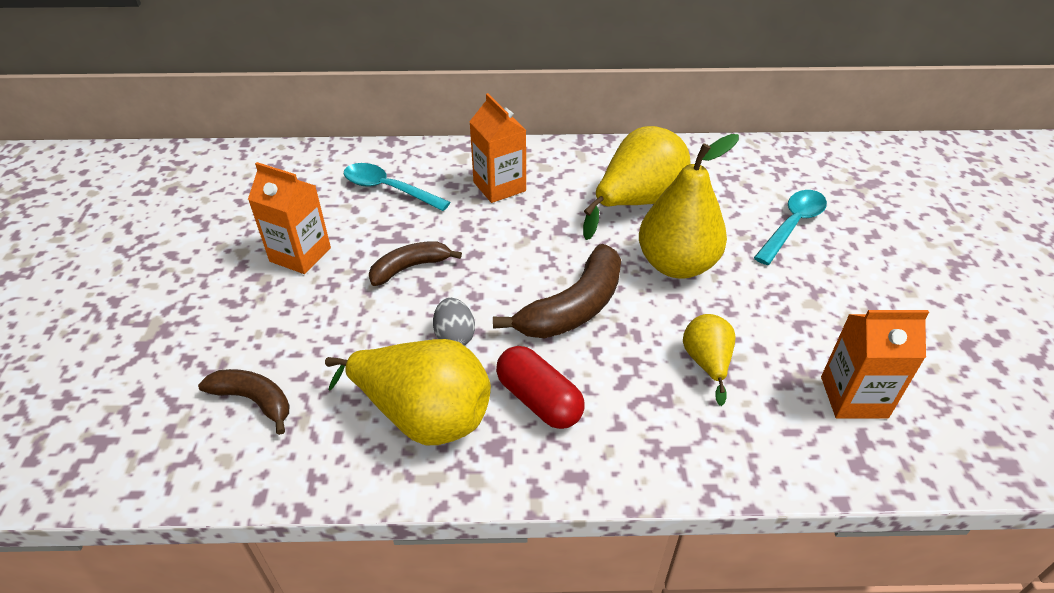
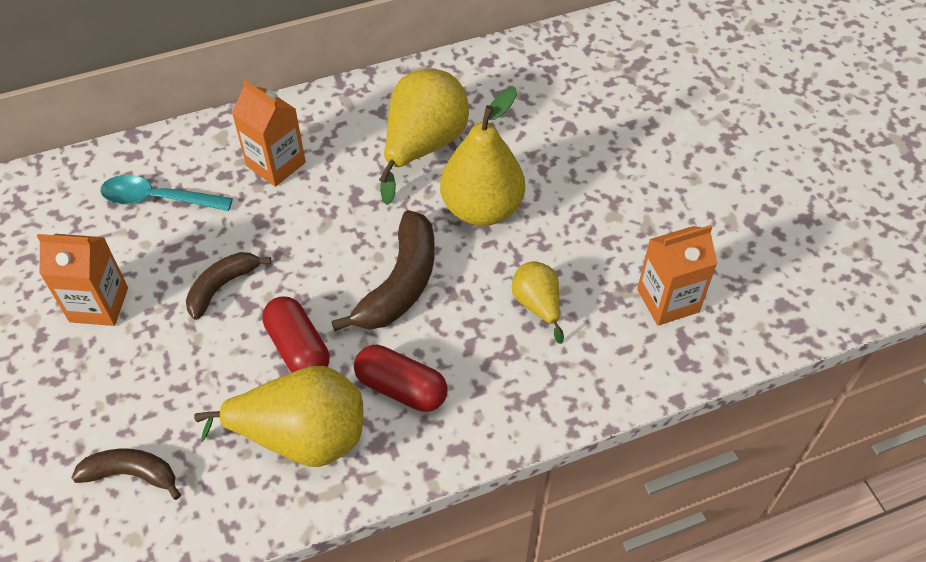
camera: 20 degrees left, 10 degrees up
grey egg [433,298,475,346] -> red capsule [262,297,329,373]
turquoise spoon [754,190,827,265] -> none

